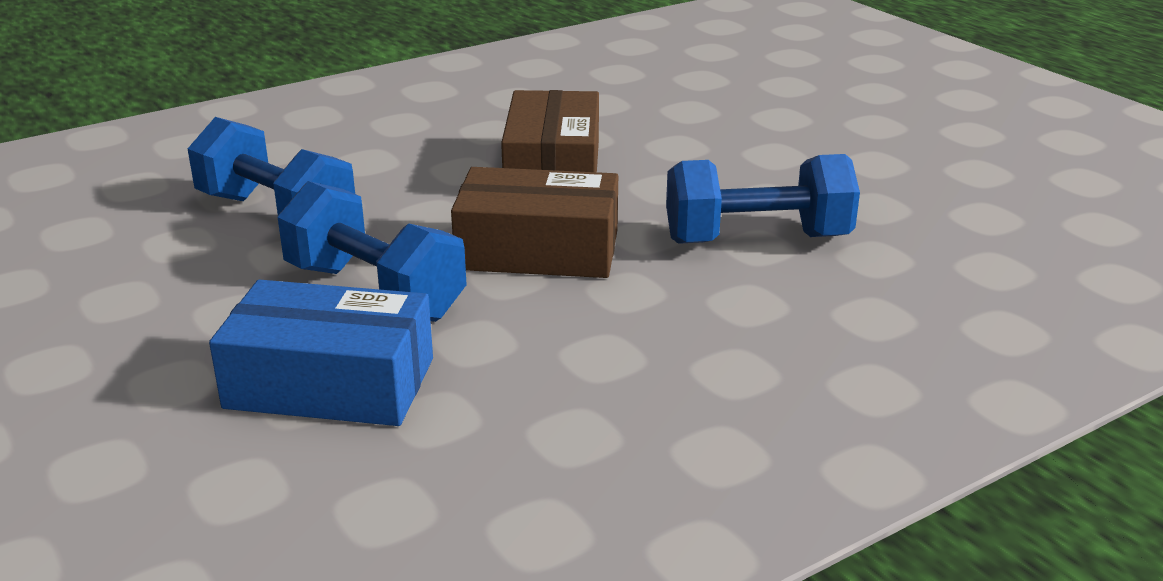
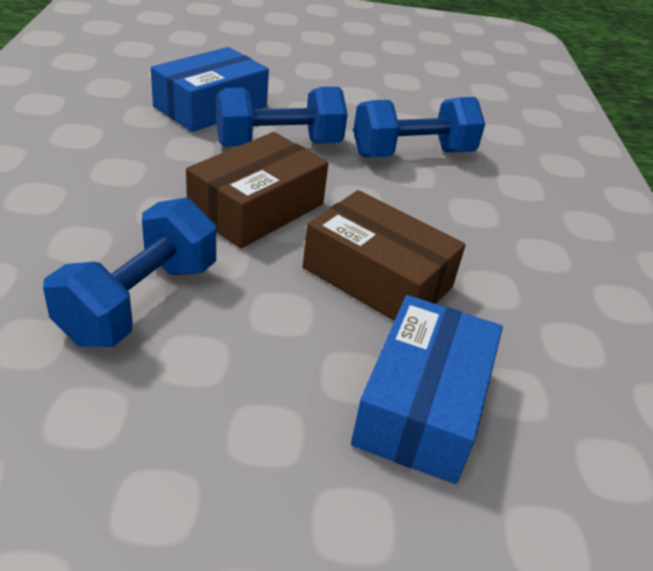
camera: 120 degrees right, 10 degrees up
none -> blue box [351,295,503,484]

